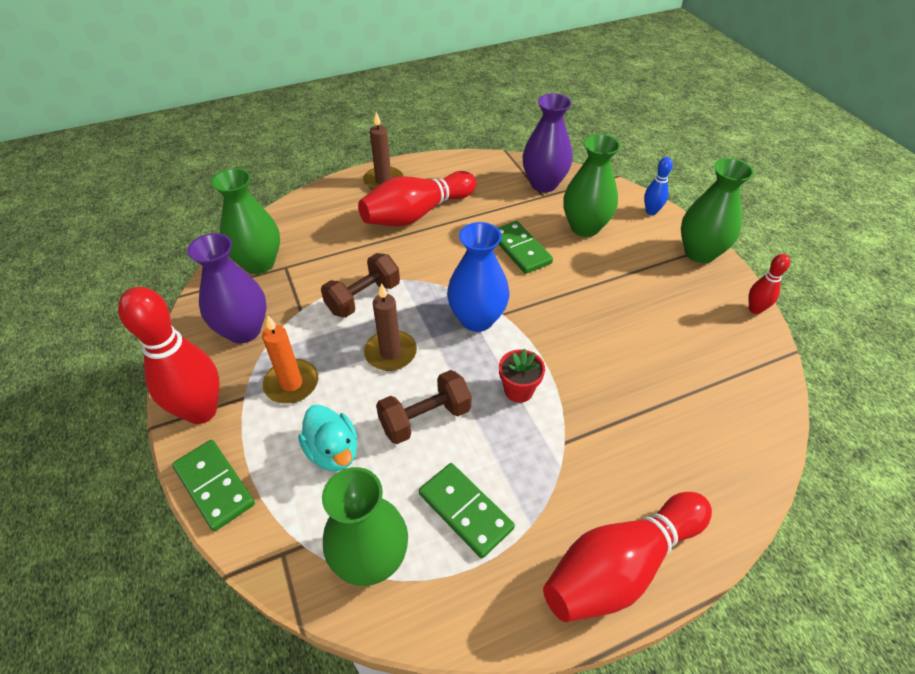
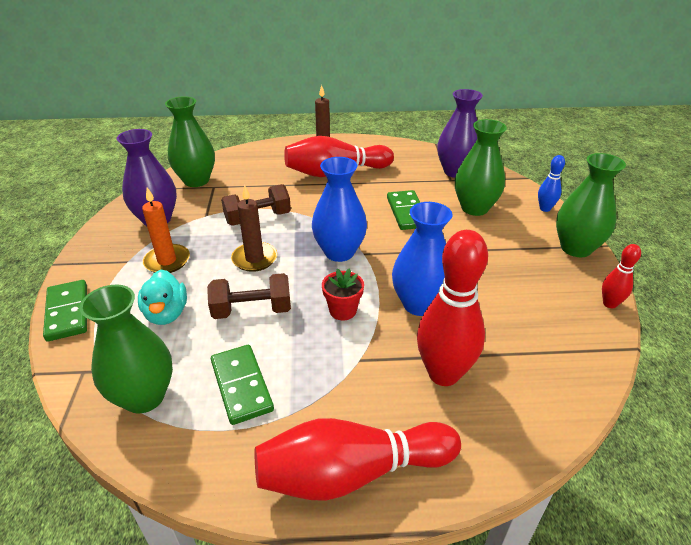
camera: 20 degrees right, 10 degrees down
red bowling pin [118,287,220,424] -> red bowling pin moved to [417,230,488,386]
none -> blue vase [392,202,452,316]

